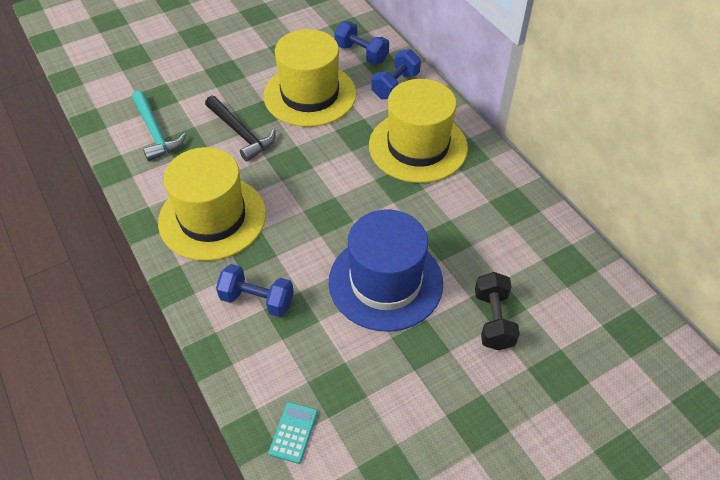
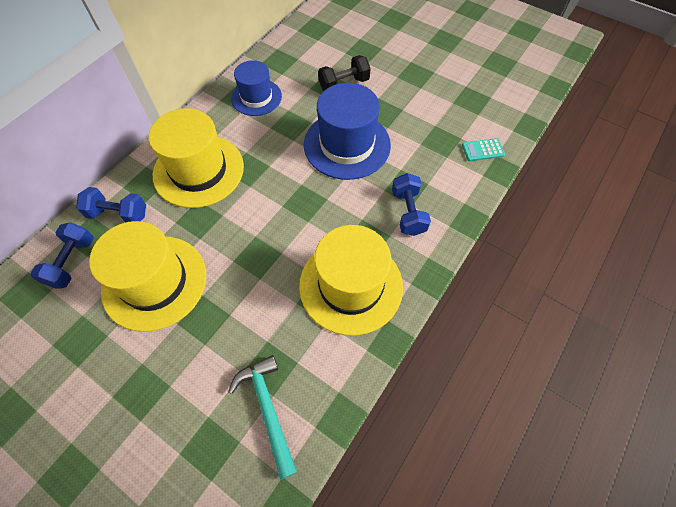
camera: 115 degrees left, 10 degrees up
turquoise hammer [132,90,186,161] -> turquoise hammer turned 60 degrees counterclockwise [228,355,297,480]
black hammer [205,95,276,162] -> none
none -> blue hat [231,60,282,116]

